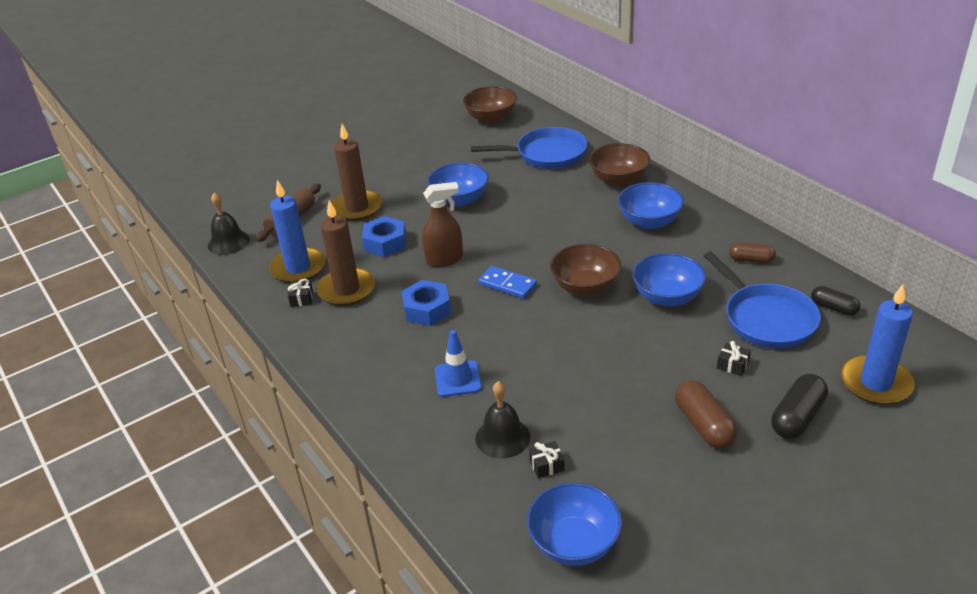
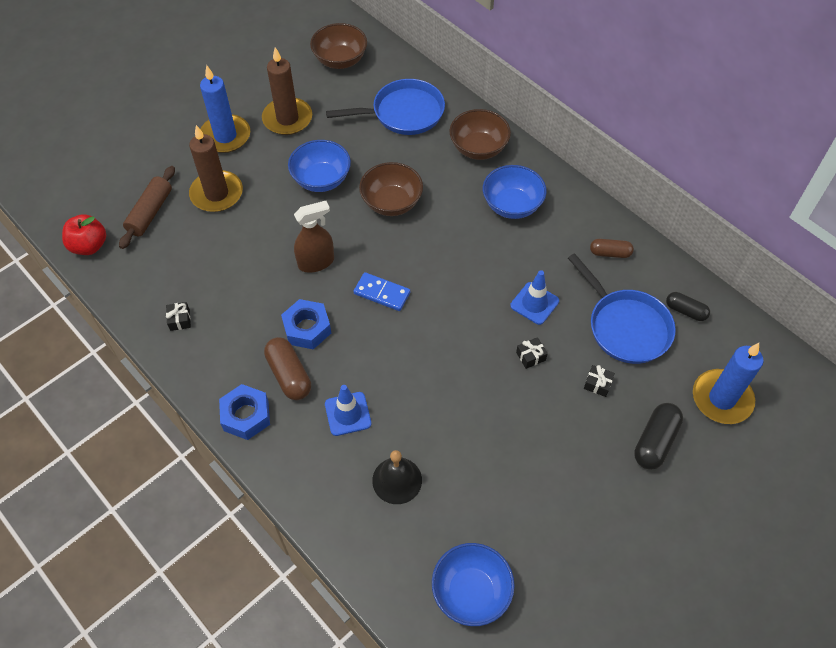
camera: 10 degrees left, 20 degrees up
black bell [208,192,250,255] -> red apple [62,214,106,255]
blue candle [269,180,326,283] -> blue candle moved to [200,65,250,153]
brown candle [317,200,375,306] -> brown candle moved to [262,47,312,135]
blue nut [362,216,406,257] -> blue nut moved to [219,384,270,440]
black gift [529,441,565,478] -> black gift moved to [516,337,548,369]
brown bowl [550,244,621,296] -> brown bowl moved to [359,162,423,216]
blue bowl [632,253,706,306] -> blue traffic cone [510,270,559,325]
brown capsule [675,380,738,448] -> brown capsule moved to [264,337,311,400]

